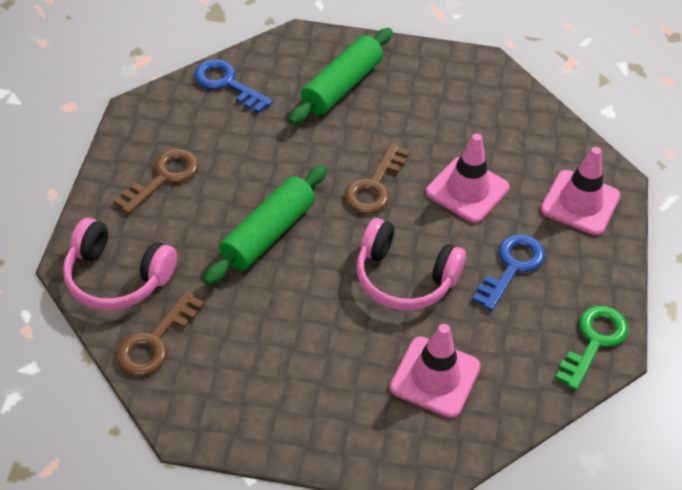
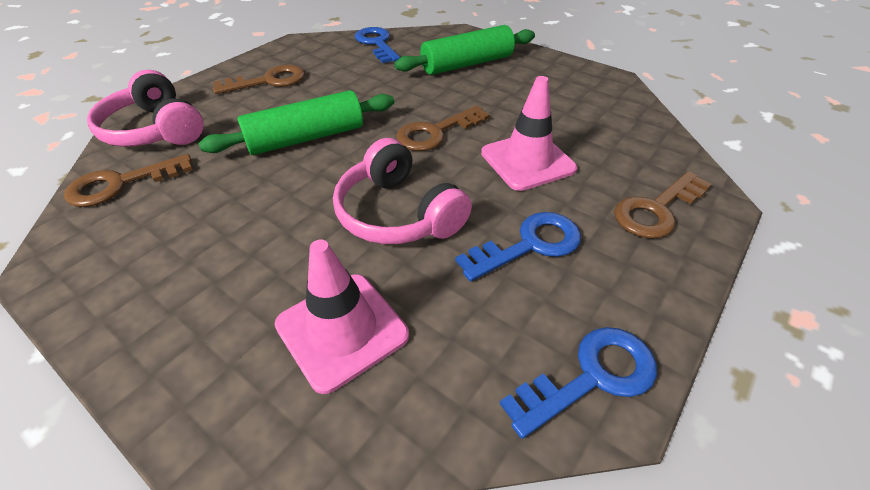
camera: 30 degrees right, 5 degrees down
pink traffic cone [541,147,621,235] -> brown key [614,171,712,238]
green key [555,306,628,390] -> blue key [500,327,657,439]

